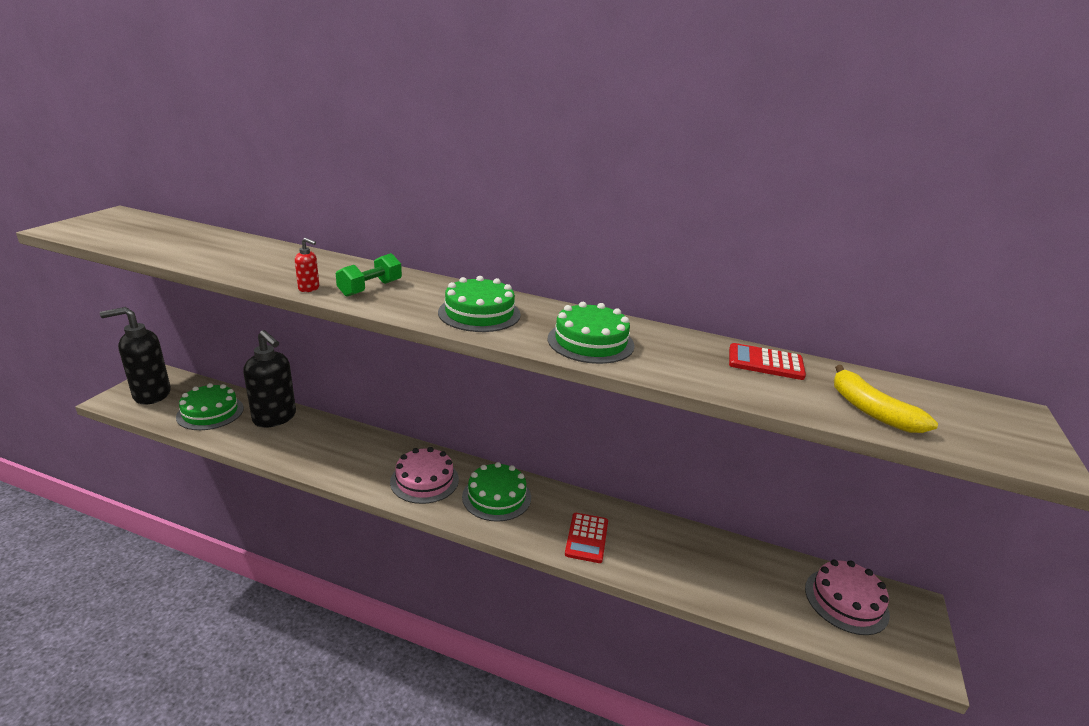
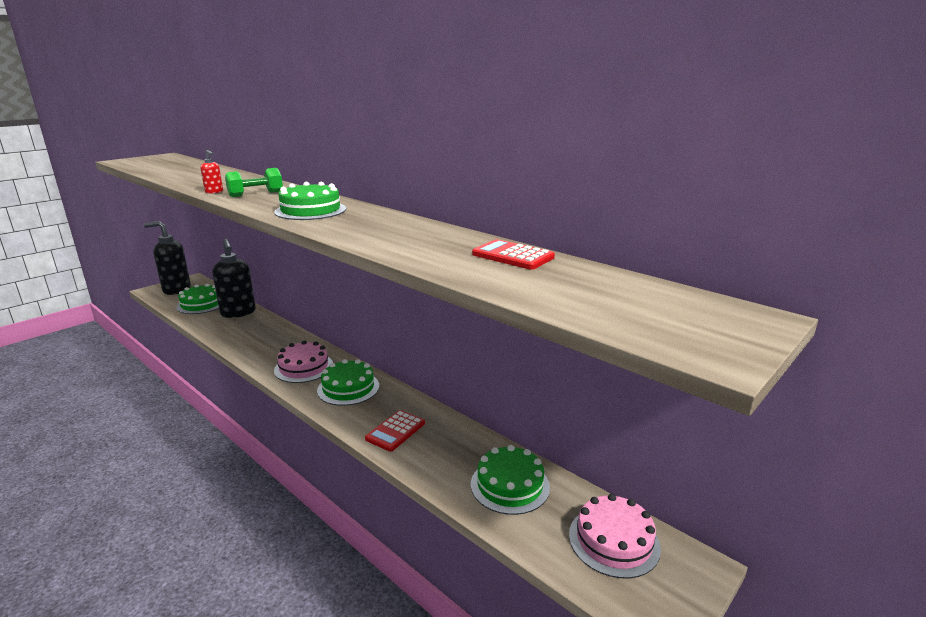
camera: 25 degrees right, 5 degrees down
green cake [548,302,635,364] -> green cake moved to [471,445,550,515]
yellow banana [834,365,938,433] -> none

